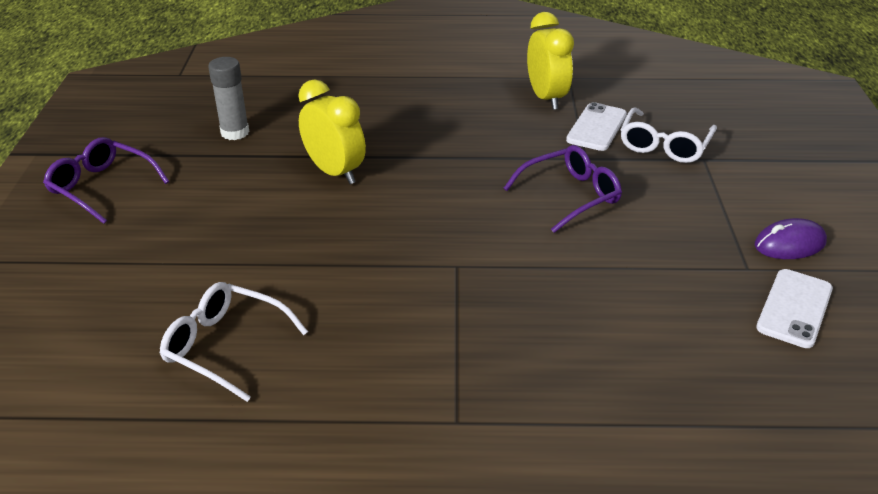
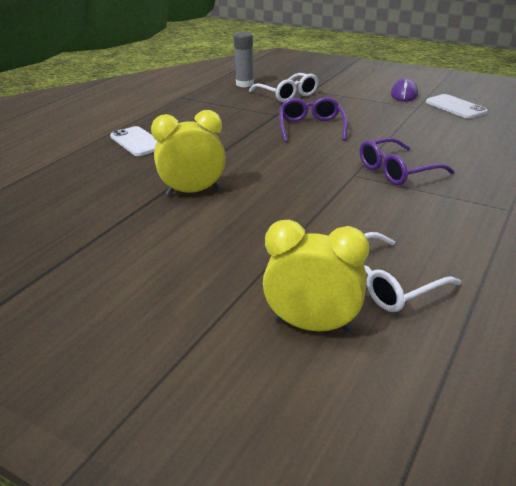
camera: 60 degrees left, 5 degrees down
purple glasses [43,137,170,224] -> purple glasses moved to [360,138,455,185]
grey glue stick [208,57,249,140] -> grey glue stick moved to [234,32,254,87]
yellow clock [527,12,574,110] -> yellow clock moved to [263,220,369,333]
white phone [566,102,627,151] -> white phone moved to [110,126,157,156]

